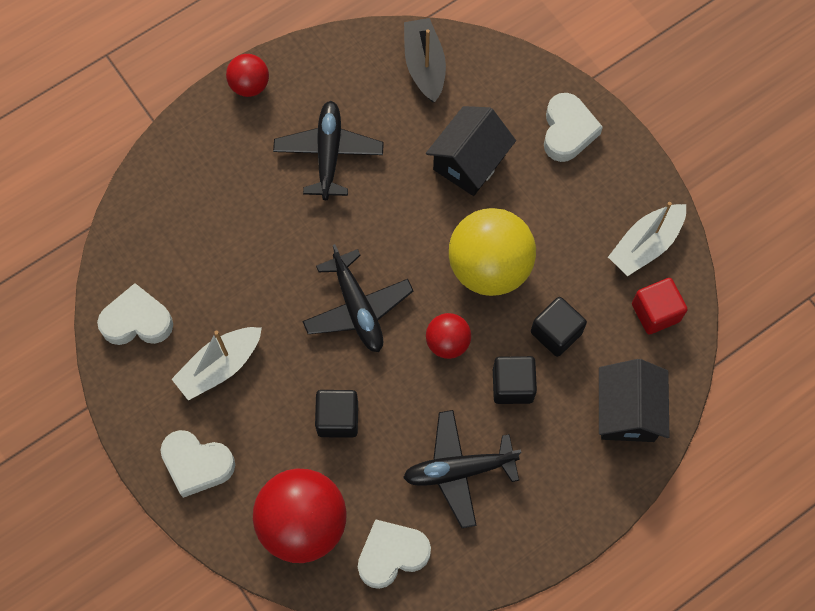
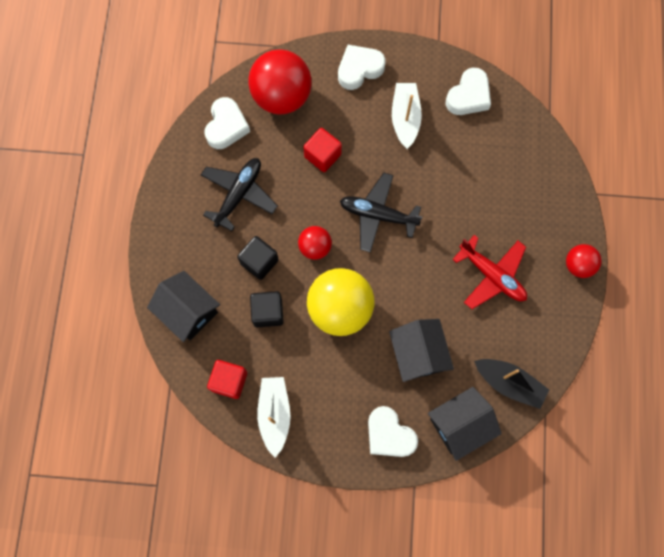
camera: 130 degrees right, 5 degrees up
black plane [273,101,384,200] -> red plane [452,235,527,309]
black cube [315,390,358,438] -> red cube [303,128,342,172]
none -> black house [428,387,502,461]

